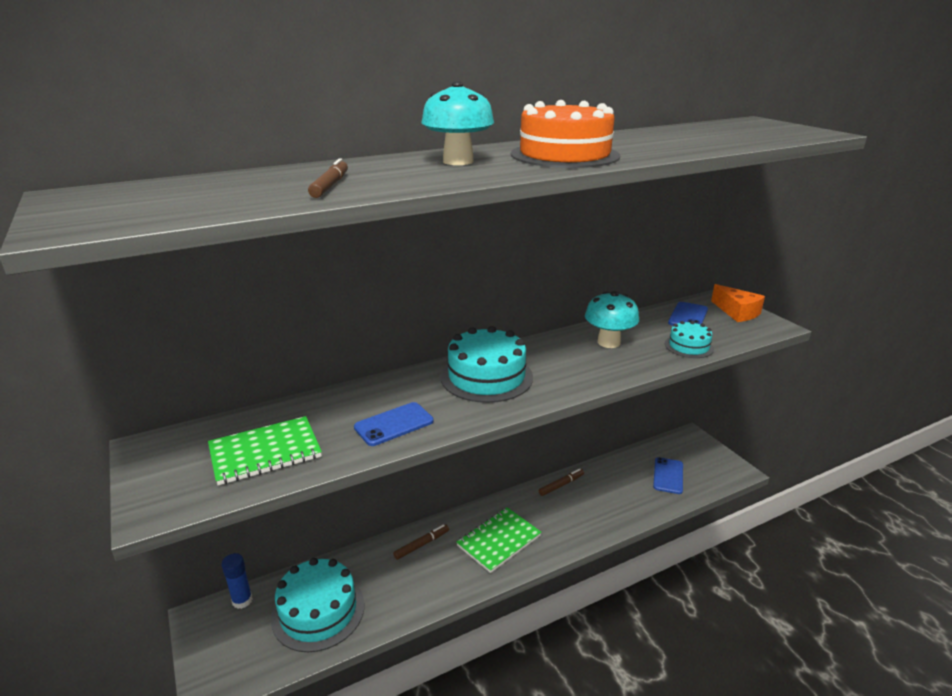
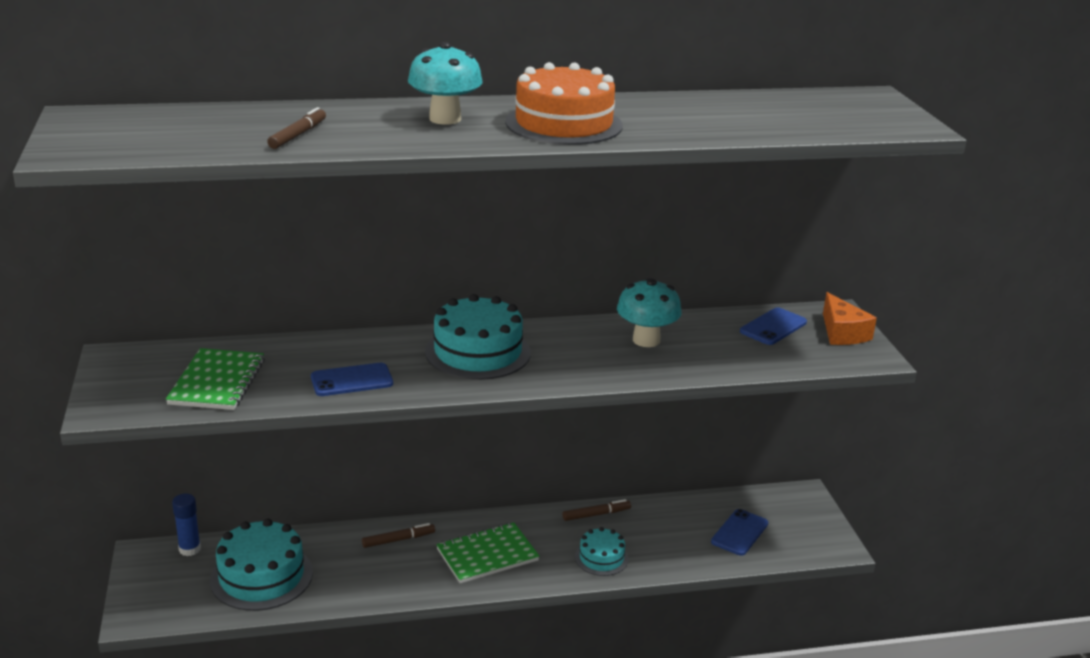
camera: 15 degrees right, 0 degrees up
green notebook [208,416,322,486] -> green notebook turned 75 degrees counterclockwise [166,348,265,410]
turquoise cake [665,321,714,358] -> turquoise cake moved to [575,527,629,576]

